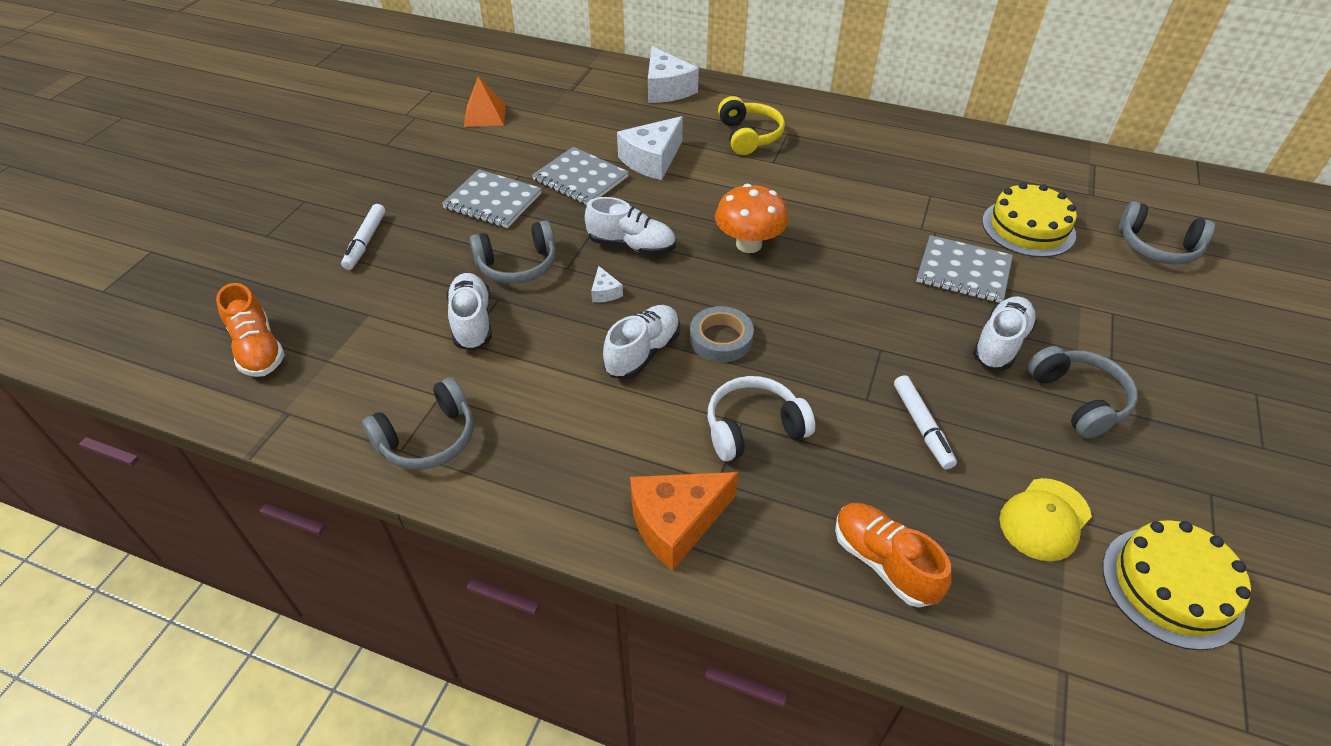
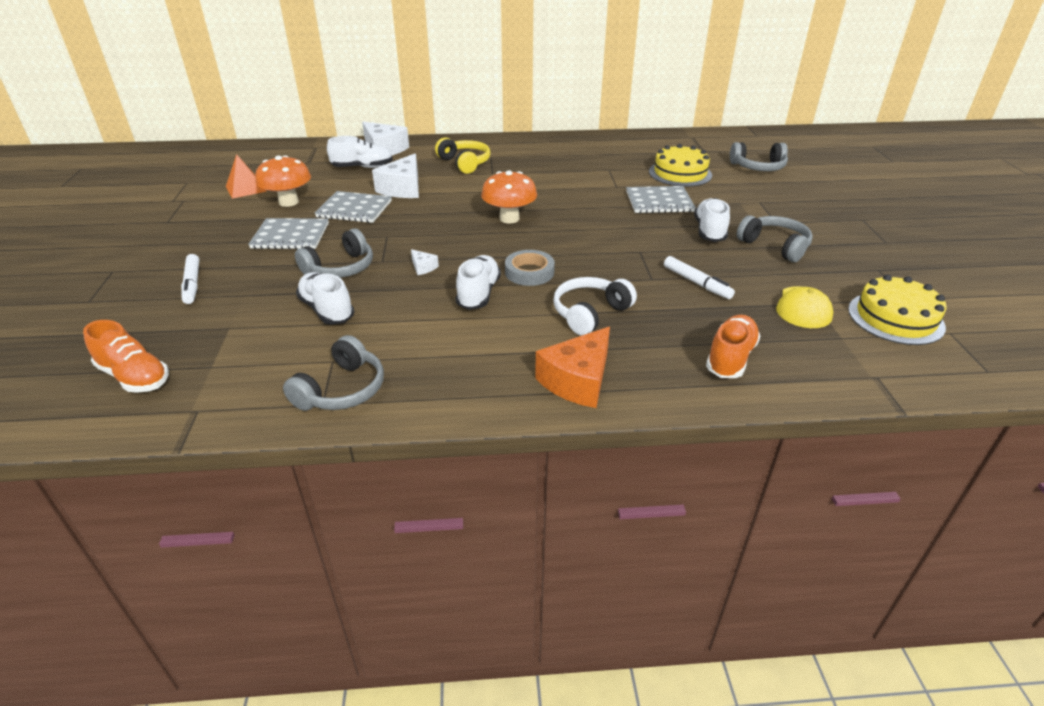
camera: 25 degrees left, 10 degrees down
white shoe [585,197,676,256] -> white shoe moved to [327,136,393,168]
orange shoe [835,503,952,607] -> orange shoe turned 90 degrees clockwise [706,314,761,378]
none -> orange mushroom [255,155,311,207]

